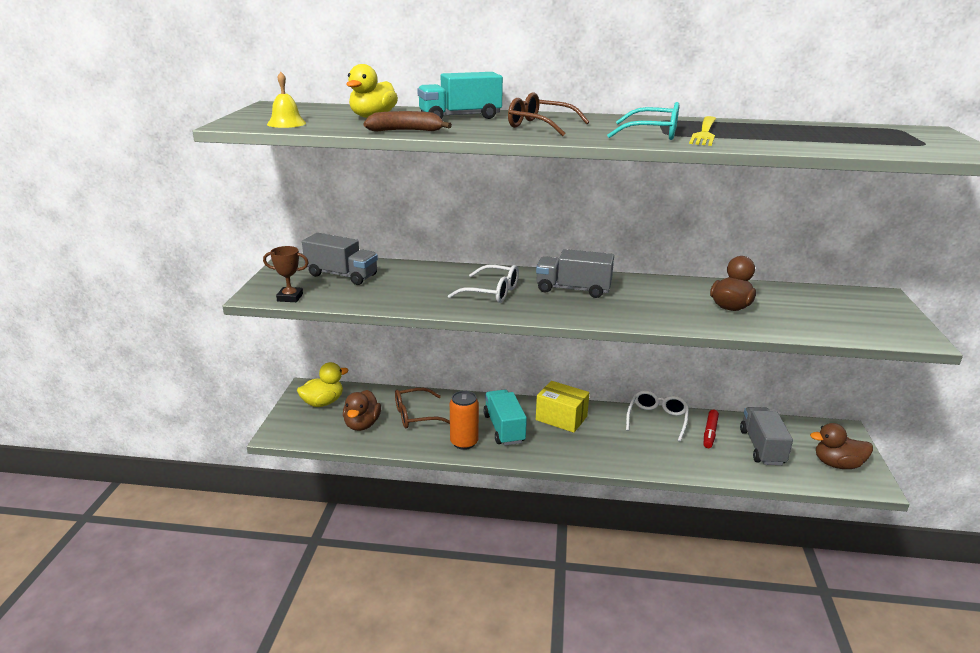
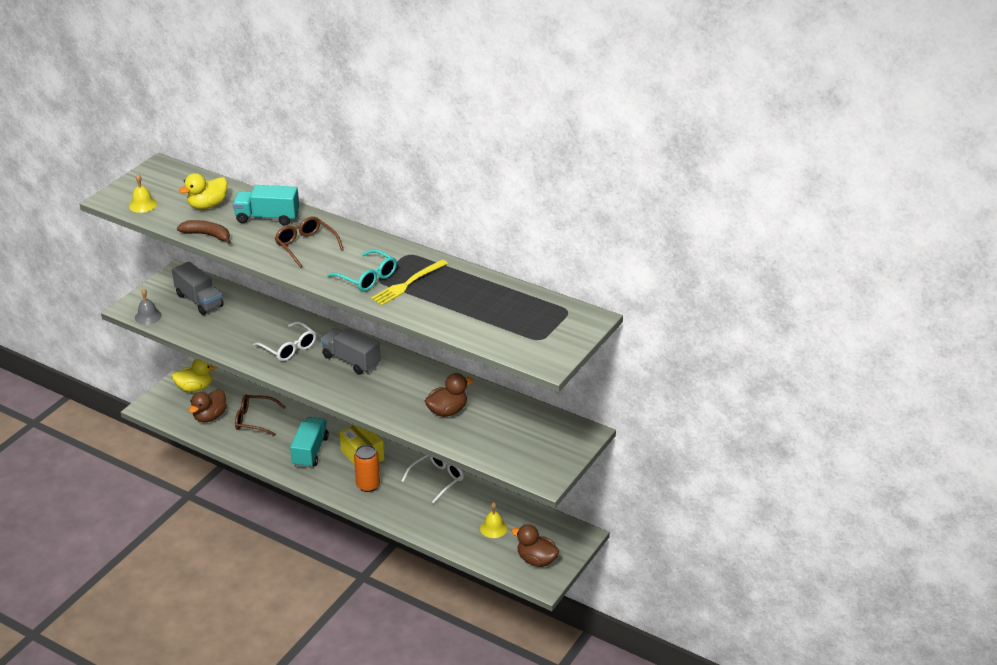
camera: 25 degrees right, 10 degrees up
brown trophy [263,246,309,302] -> grey bell [135,289,162,325]
orange can [450,391,479,450] -> orange can moved to [354,445,380,492]
red marker [704,410,719,448] -> none
grey truck [740,407,793,465] -> yellow bell [480,502,508,538]

